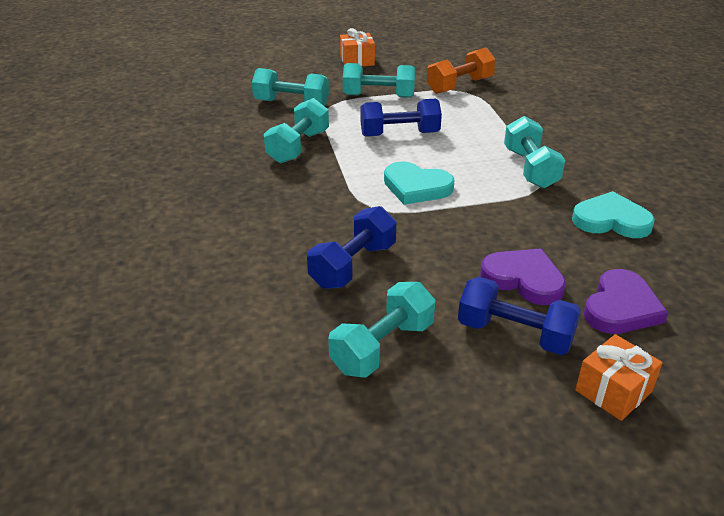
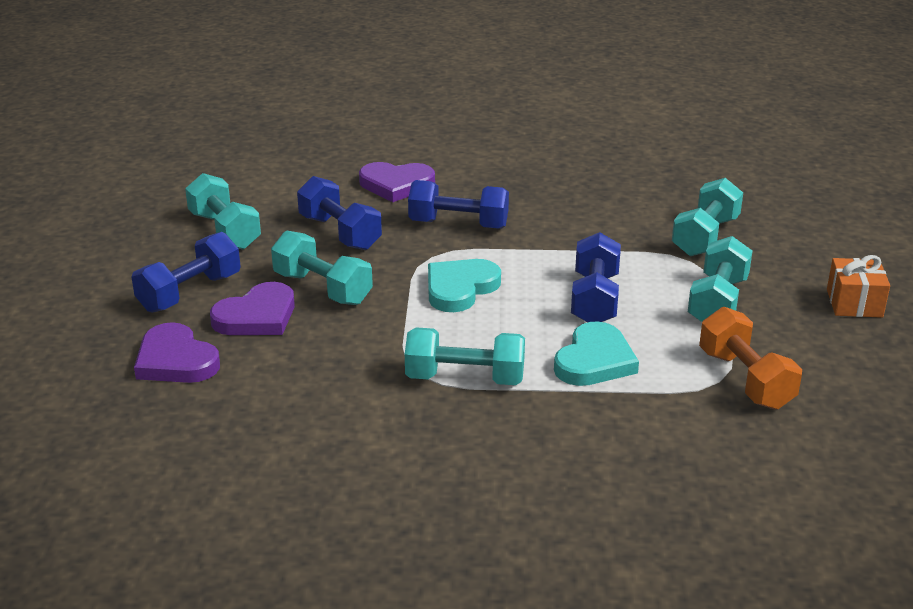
camera: 105 degrees right, 5 degrees down
turquoise dumbbell [264,98,329,163] -> turquoise dumbbell moved to [271,231,373,305]
turquoise heart [572,191,655,238] -> turquoise heart moved to [554,321,639,386]
orange gift [575,334,663,421] -> none
none -> purple heart [359,162,435,202]
none -> blue dumbbell [408,180,509,229]

